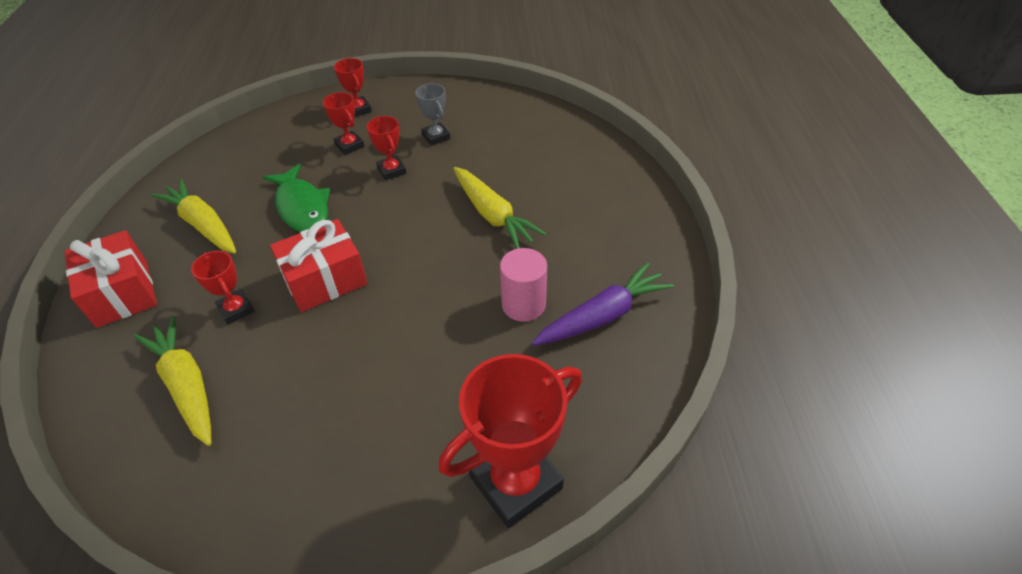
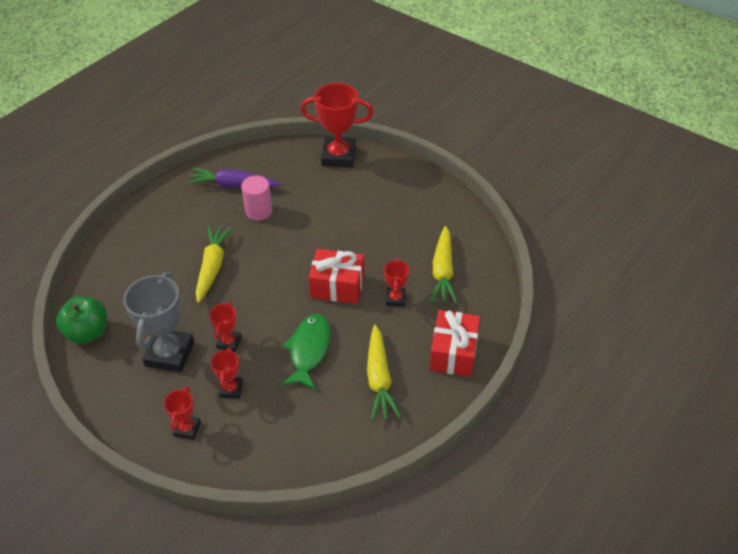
camera: 140 degrees left, 0 degrees up
grey trophy [415,84,450,146] -> grey trophy [123,272,194,372], size x1.95
none -> green apple [56,296,107,344]

